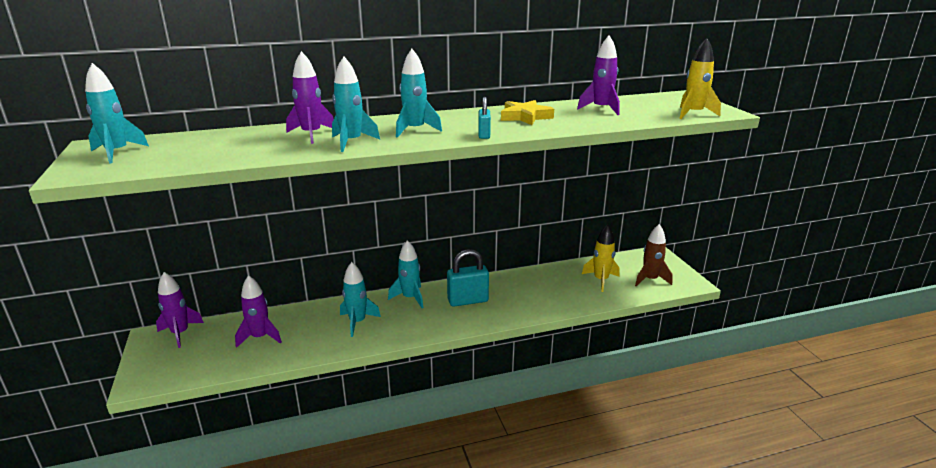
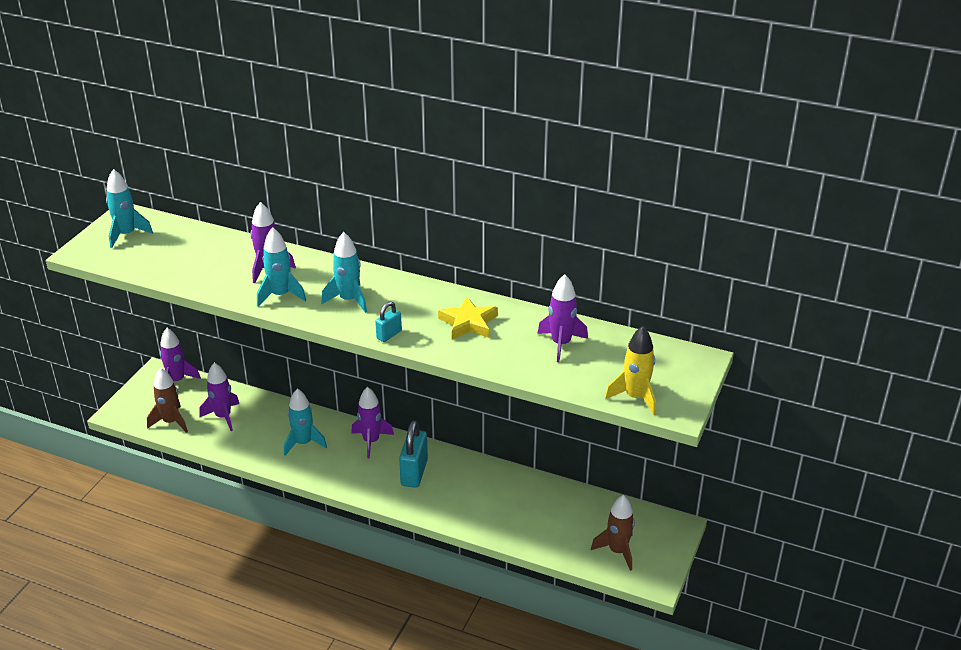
camera: 40 degrees right, 10 degrees up
turquoise rocket [388,240,423,308] -> purple rocket [351,387,394,459]
turquoise padlock [447,249,489,307] -> turquoise padlock turned 75 degrees clockwise [399,420,428,488]
yellow rocket [582,225,619,292] -> none
none -> brown rocket [147,368,188,433]

